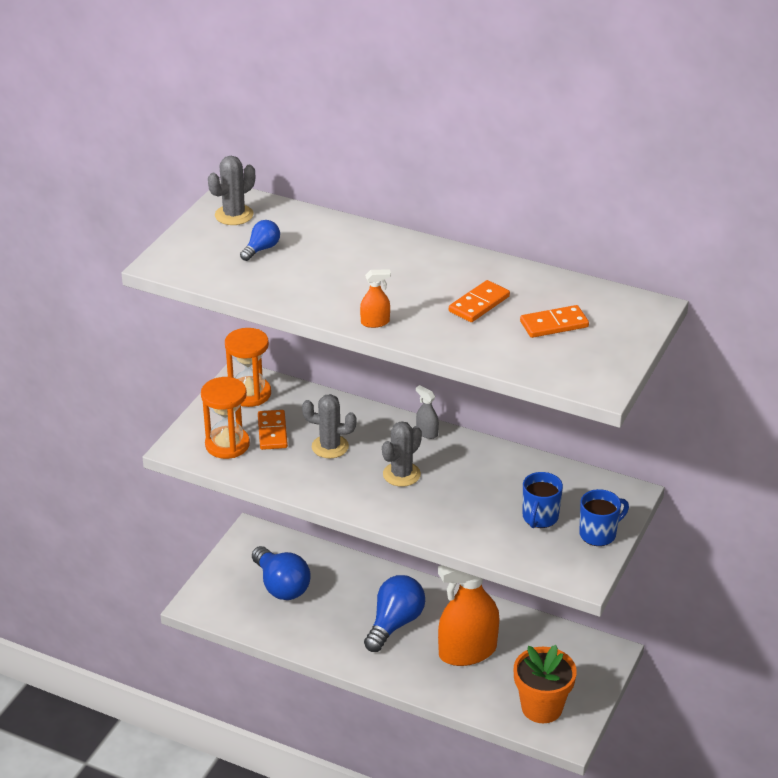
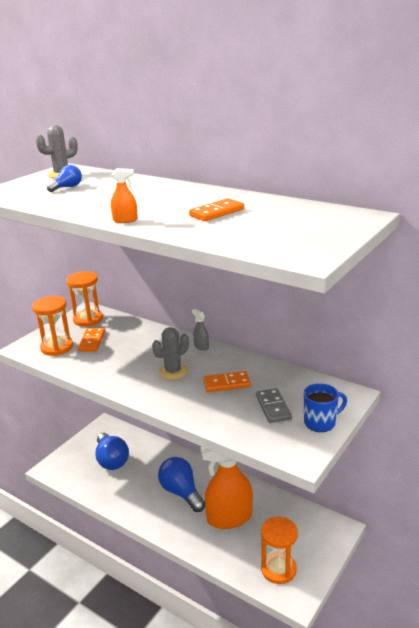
camera: 10 degrees right, 10 degrees down
grey cactus [302,394,357,458] -> none
blue light bulb [364,575,425,652] -> blue light bulb turned 75 degrees counterclockwise [158,457,205,512]
orange flower pot [514,645,577,723] -> orange hourglass [261,517,298,584]
orange domino [520,305,589,338] -> orange domino moved to [203,371,251,392]
blue mug [523,472,563,528] -> grey domino [256,388,292,423]

